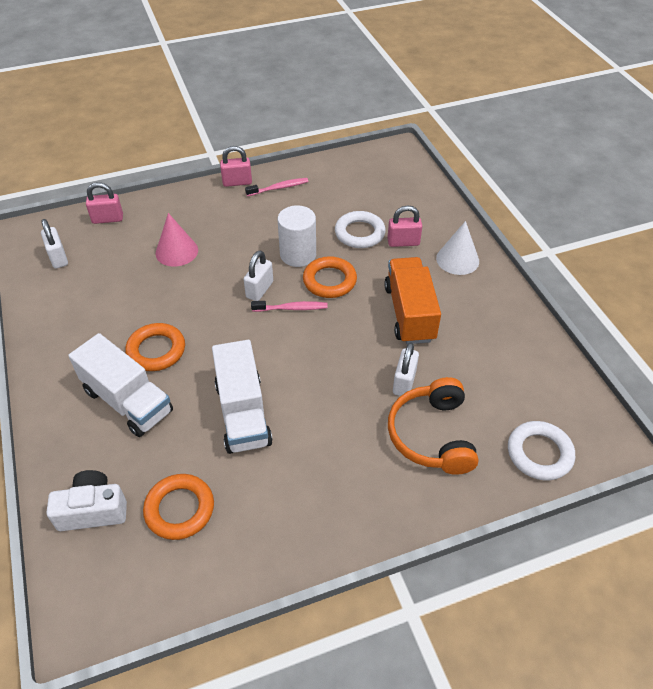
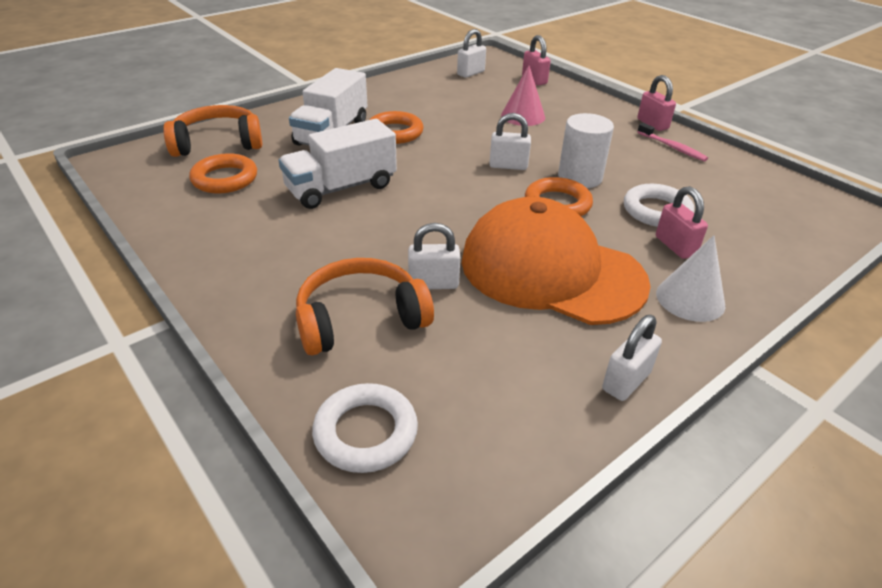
camera: 70 degrees right, 10 degrees down
white camera [46,470,127,531] -> orange headphones [163,105,262,157]
pink toothbrush [251,301,328,312] -> none
orange truck [384,257,441,344] -> orange cap [462,197,651,325]
none -> white padlock [602,315,662,401]

